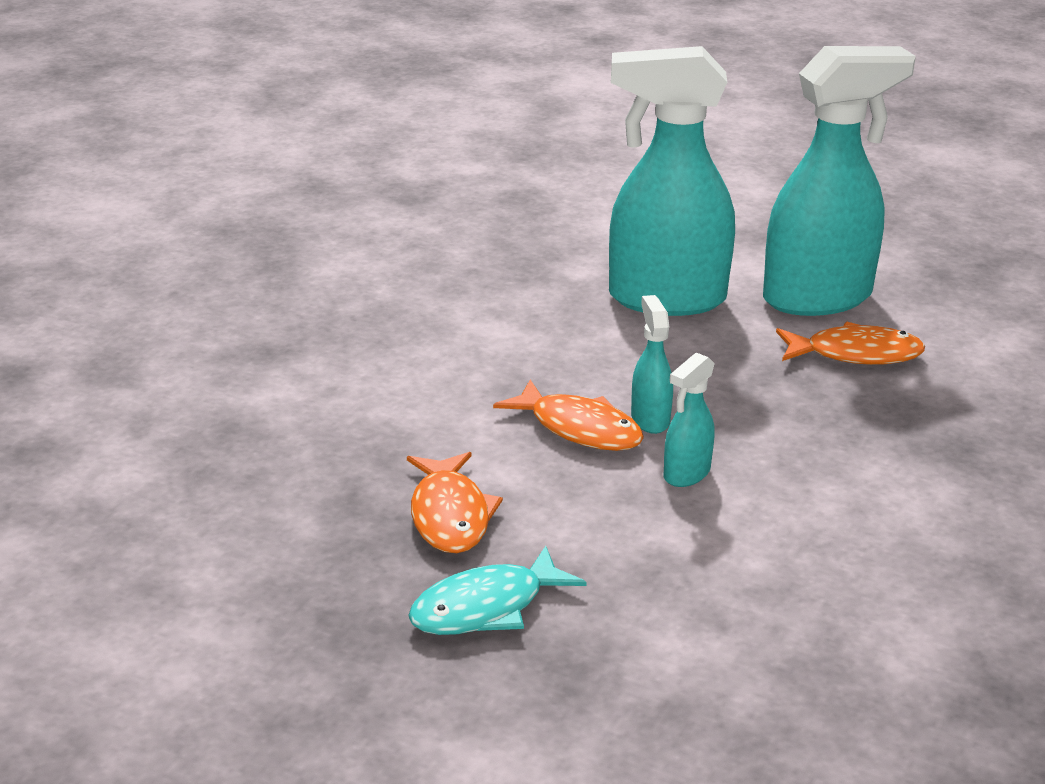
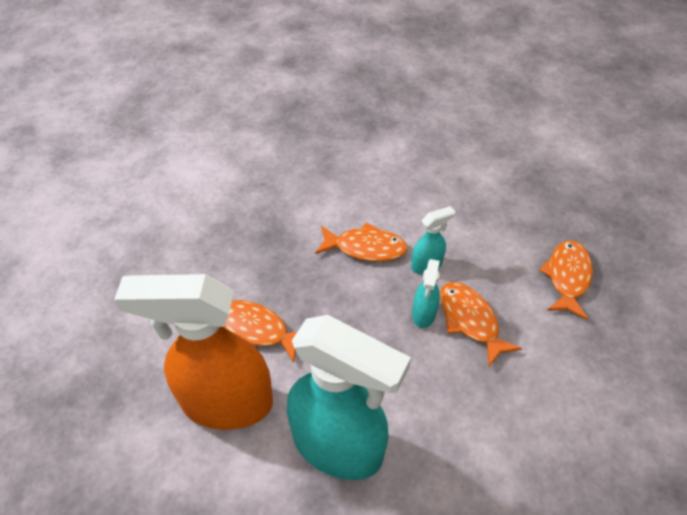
camera: 155 degrees left, 20 degrees up
turquoise fish [408,546,587,635] -> none
turquoise spray bottle [763,46,916,316] -> orange spray bottle [114,274,273,430]
none -> orange fish [315,222,408,262]

